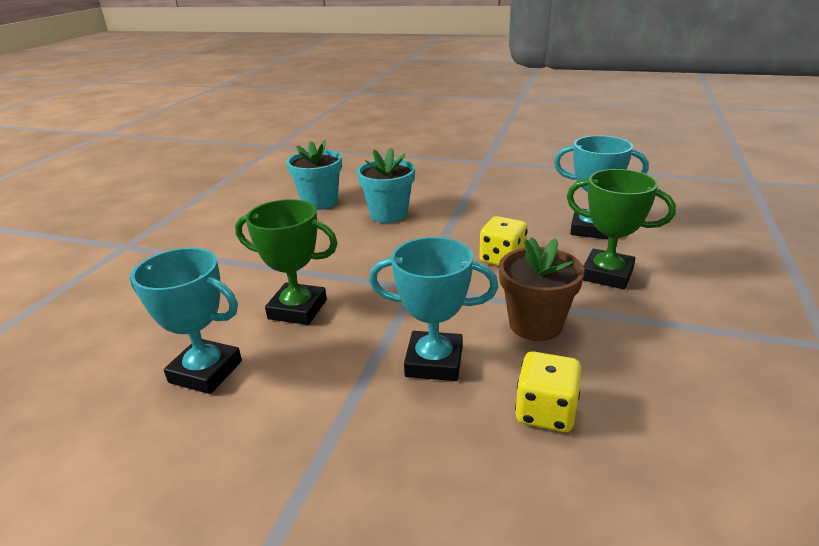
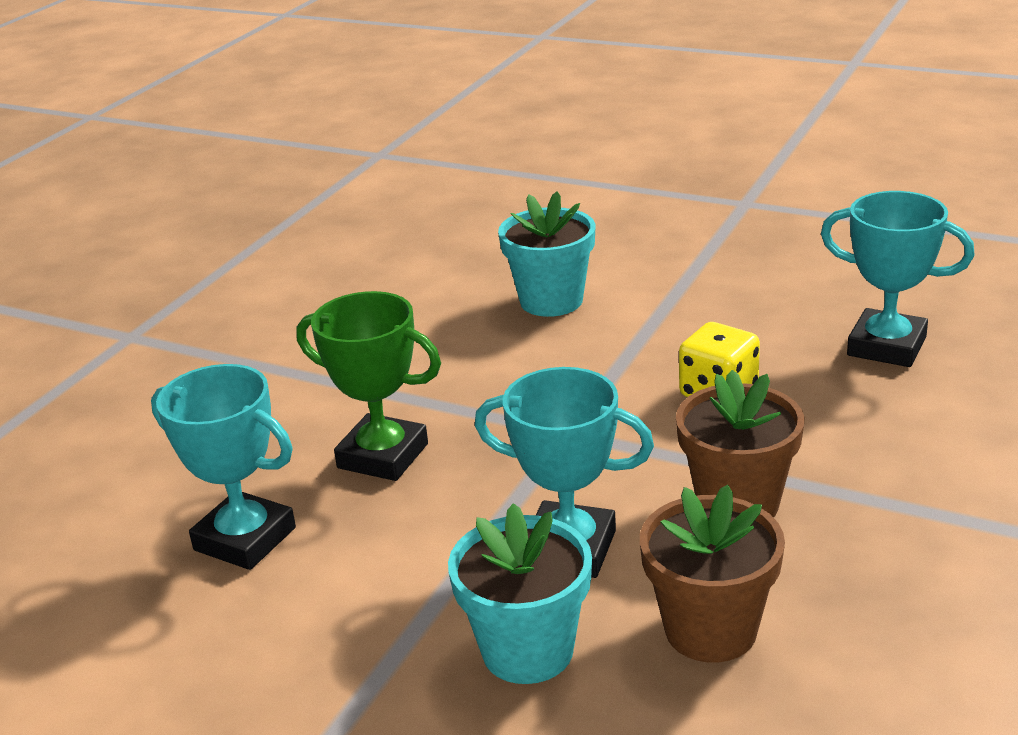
camera: 10 degrees right, 0 degrees up
turquoise flower pot [286,140,342,210] -> turquoise flower pot moved to [448,503,592,684]
yellow dice [515,352,581,432] -> brown flower pot [640,485,785,662]
green trophy [567,169,676,289] -> none

